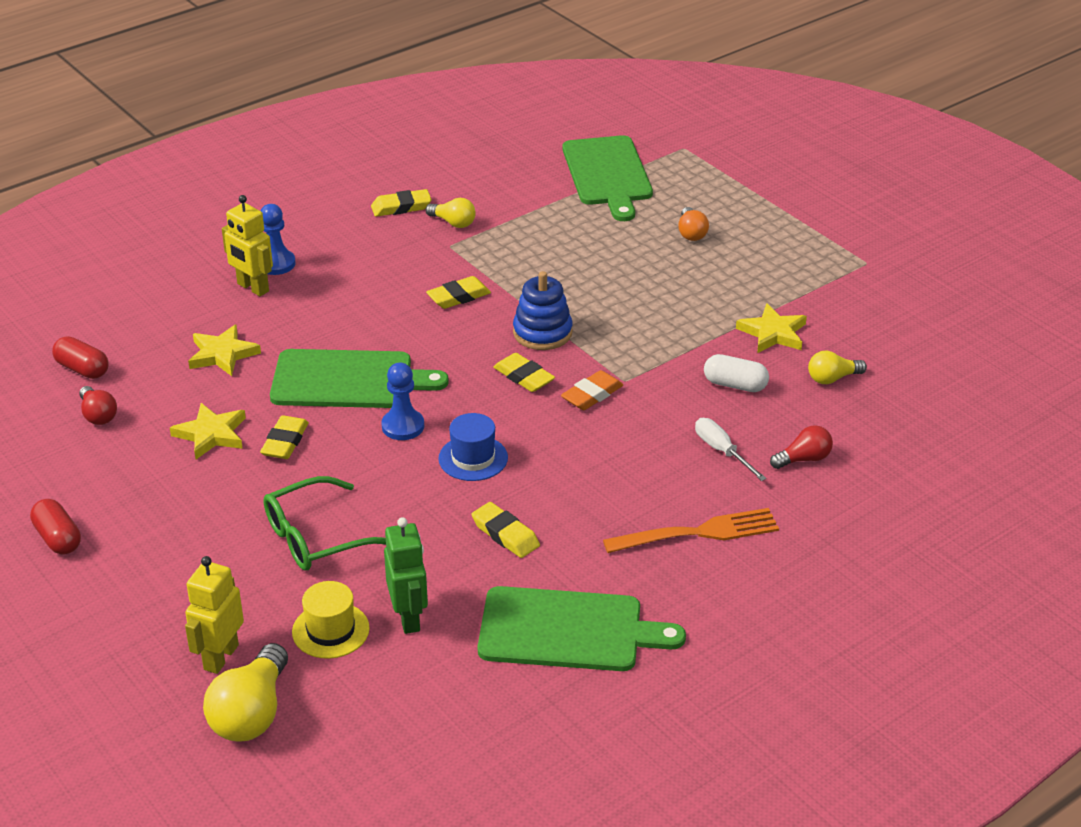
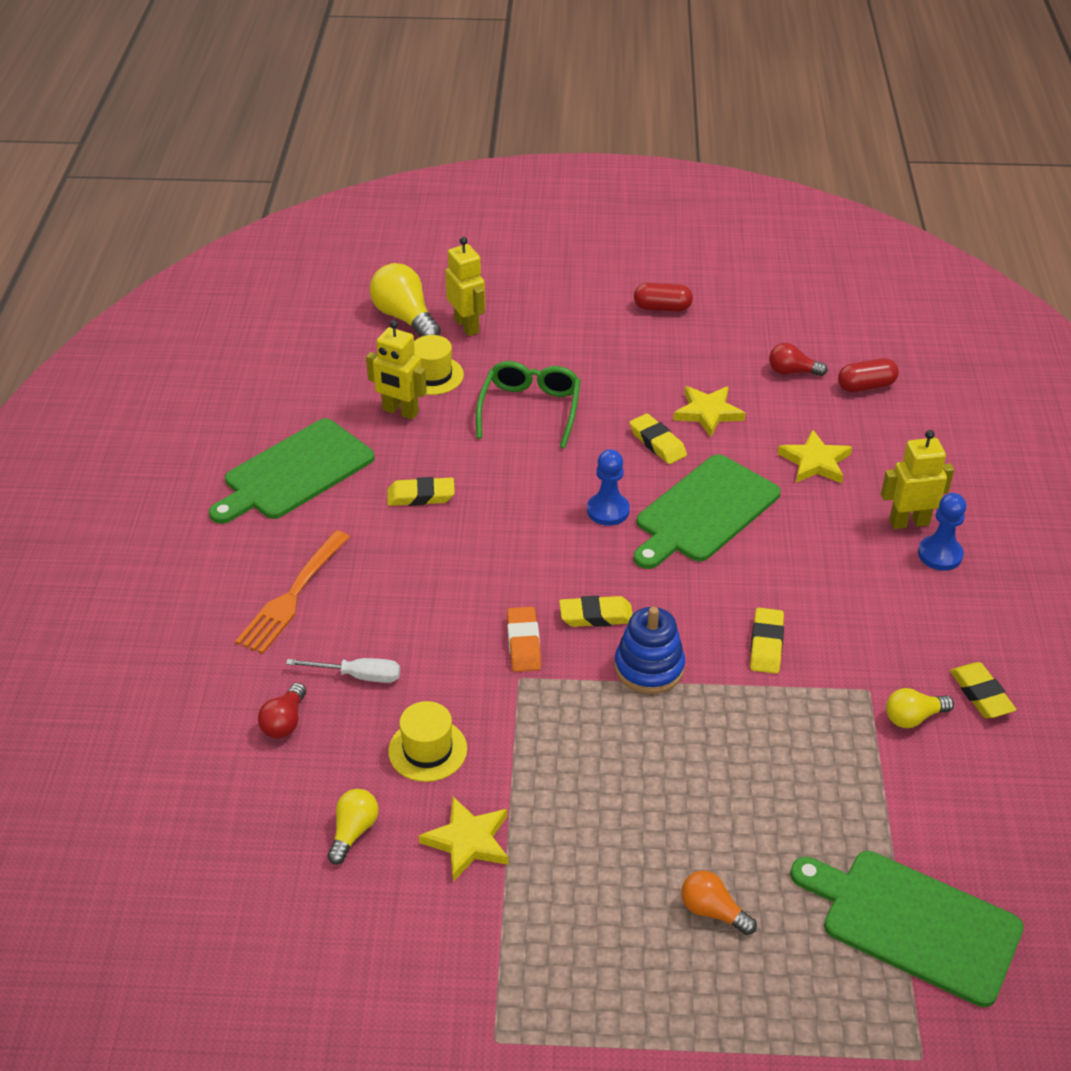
camera: 130 degrees right, 5 degrees up
yellow eraser [371,189,432,217] -> yellow eraser turned 45 degrees counterclockwise [950,662,1017,718]
green robot [384,517,428,634] -> yellow robot [366,320,427,419]
blue hat [438,413,508,481] -> none
white capsule [704,354,769,392] -> yellow hat [388,701,467,782]

